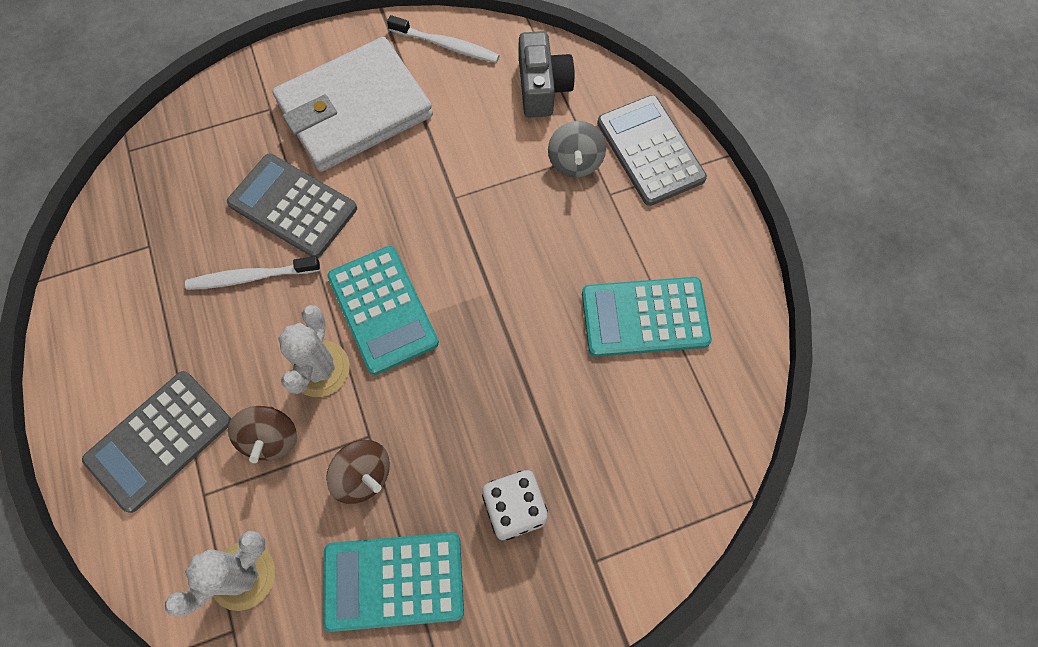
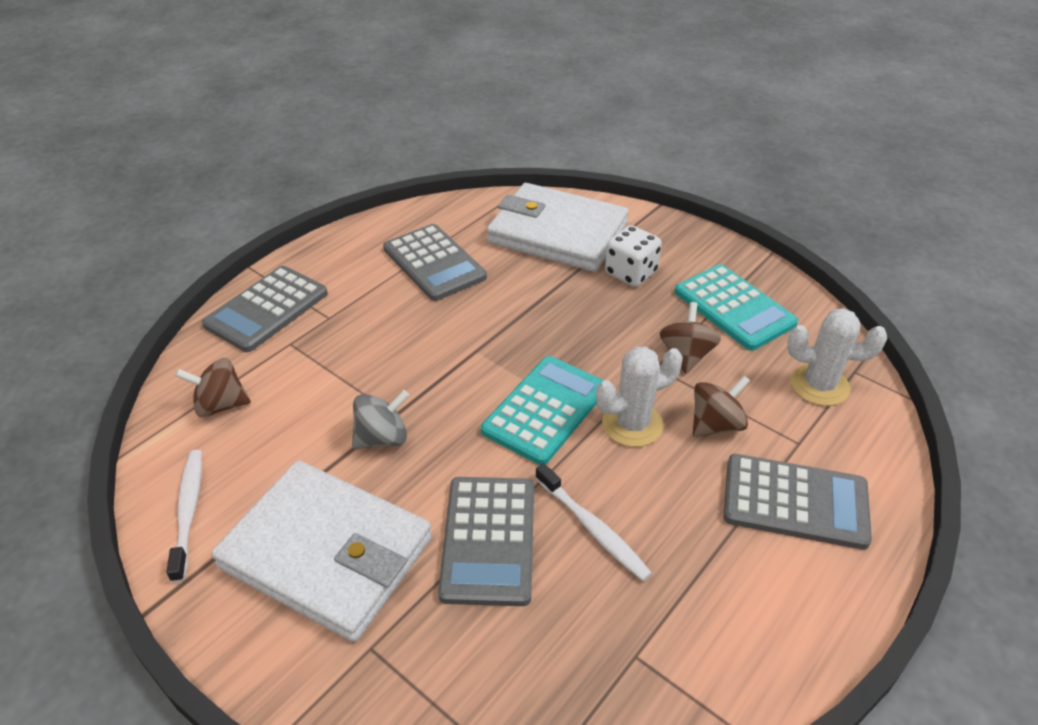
camera: 120 degrees left, 25 degrees down
grey camera [519,31,575,117] -> brown spinning top [175,358,251,417]
grey spinning top [548,121,606,177] -> grey spinning top moved to [352,390,410,449]
turquoise calculator [582,277,712,357] -> grey calculator [383,224,487,301]
none -> white wallet [487,183,629,272]

